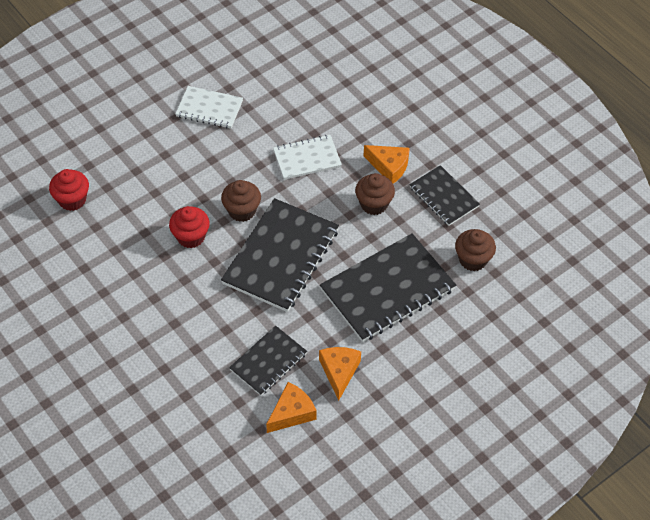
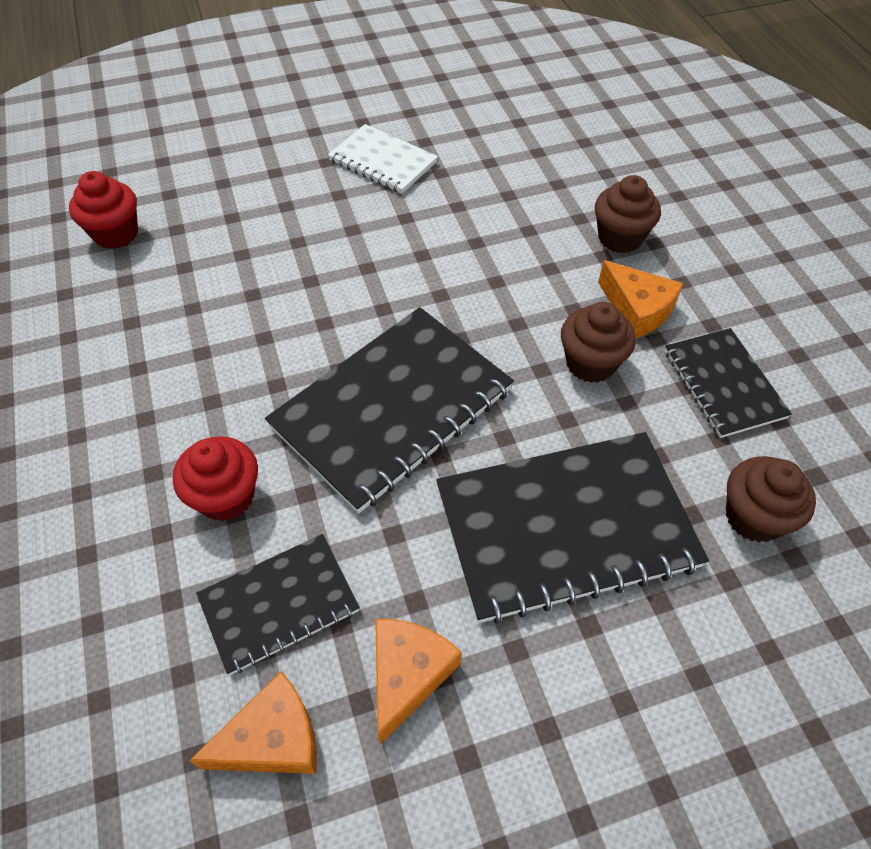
camera: 20 degrees right, 0 degrees up
red cupcake [169,206,210,248] -> red cupcake moved to [173,436,258,521]
brown cupcake [221,180,261,222] -> brown cupcake moved to [595,175,661,253]
white notebook [273,135,342,180] -> none

